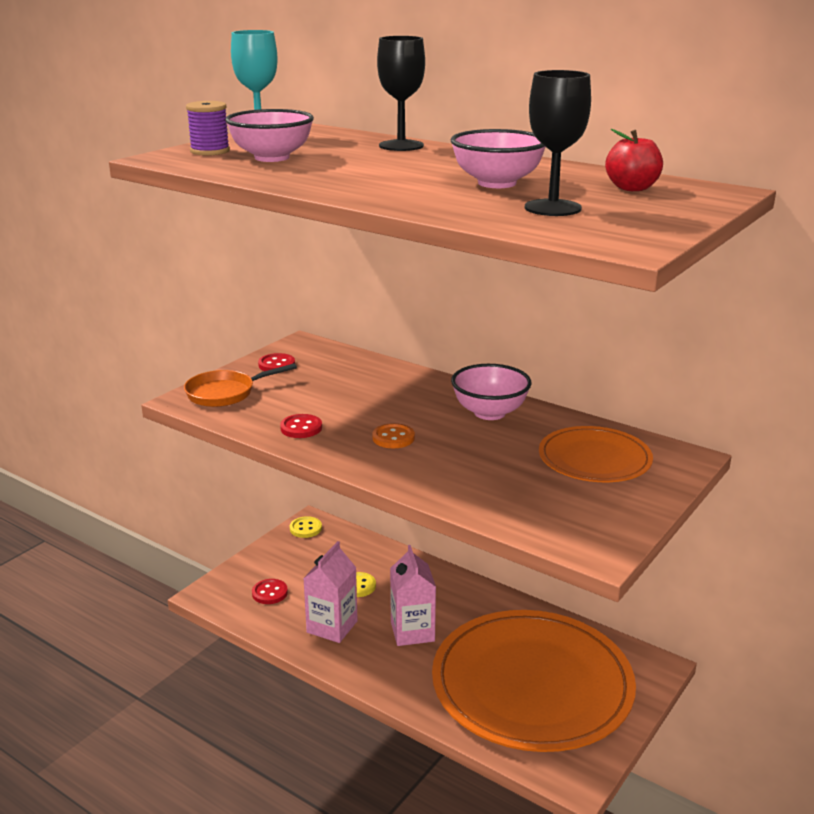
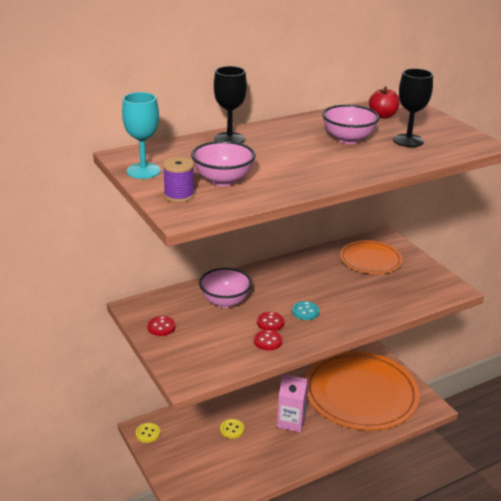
camera: 65 degrees left, 5 degrees up
orange pan [184,363,297,407] -> none
red button [252,579,288,604] -> red button moved to [257,312,285,331]
pink carton [303,541,358,643] -> none
orange button [372,423,415,448] -> turquoise button [292,301,319,320]
pink bowl [451,364,532,420] -> pink bowl moved to [199,268,252,308]

